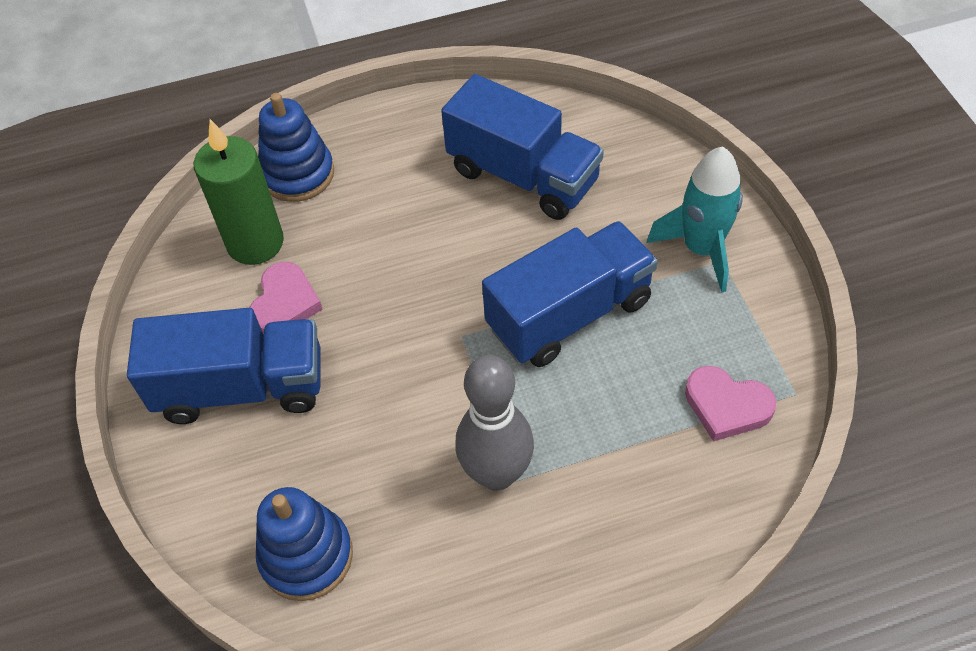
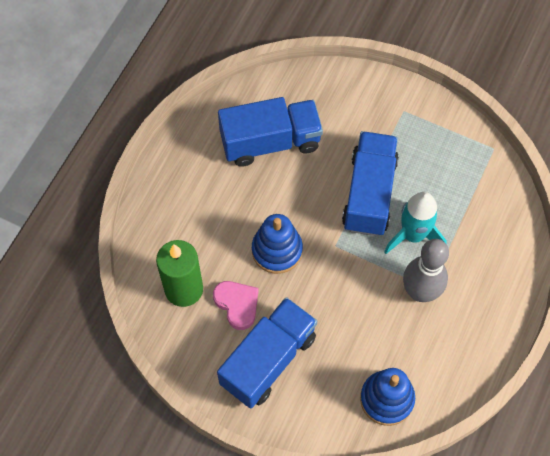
camera: 50 degrees left, 10 degrees up
blue stacking toy [258,93,334,202] -> blue stacking toy moved to [252,214,303,274]
turquoise rocket [647,146,743,293] -> turquoise rocket moved to [384,192,447,254]
pink heart [685,366,776,441] -> none

